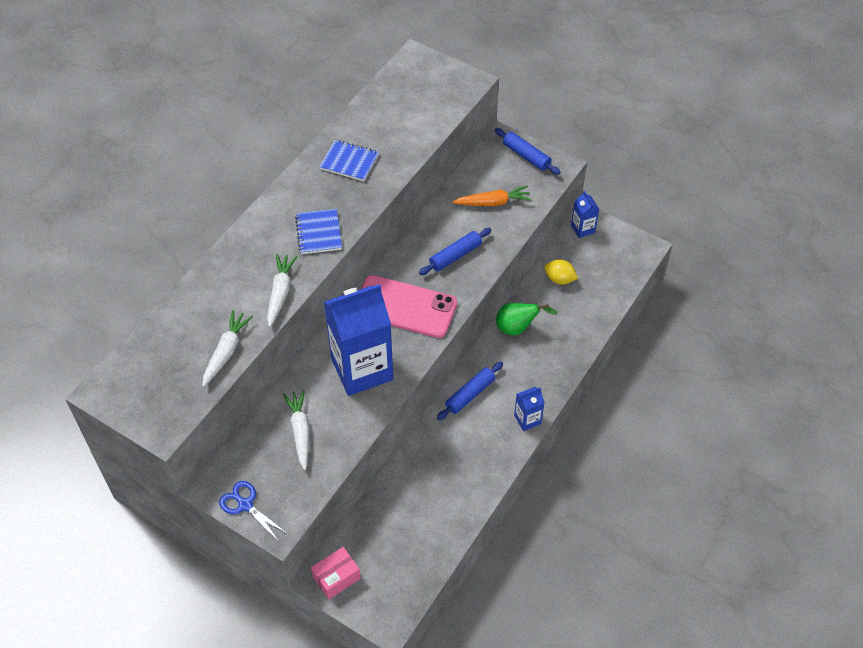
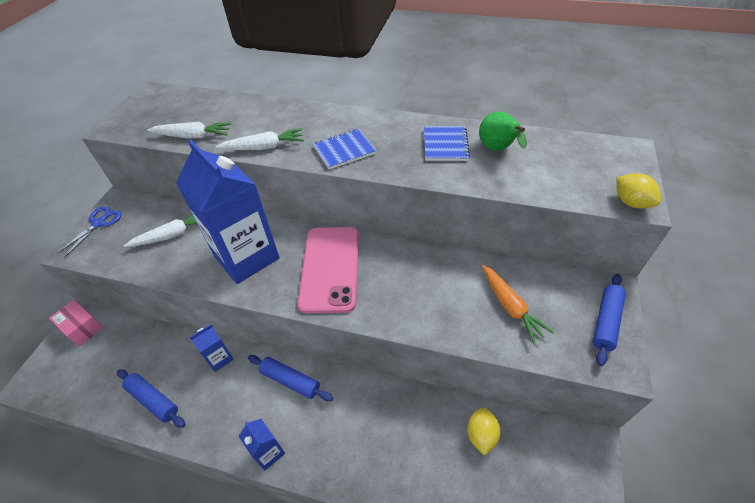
camera: 75 degrees right, 5 degrees down
blue rolling pin [419,228,492,275] -> blue rolling pin moved to [117,369,185,428]
green pear [496,303,558,336] -> green pear moved to [479,112,527,151]
blue carton [571,191,599,238] -> blue carton moved to [190,324,234,372]
none -> yellow lemon [616,173,661,209]

